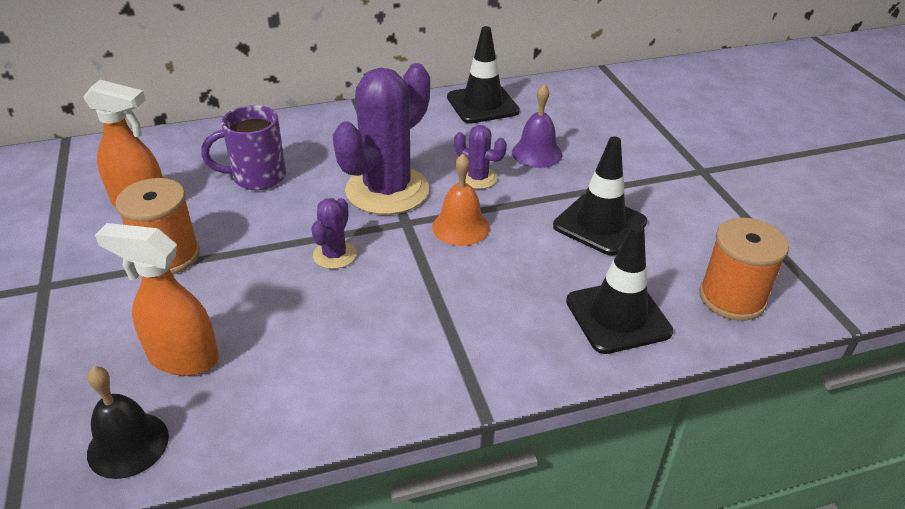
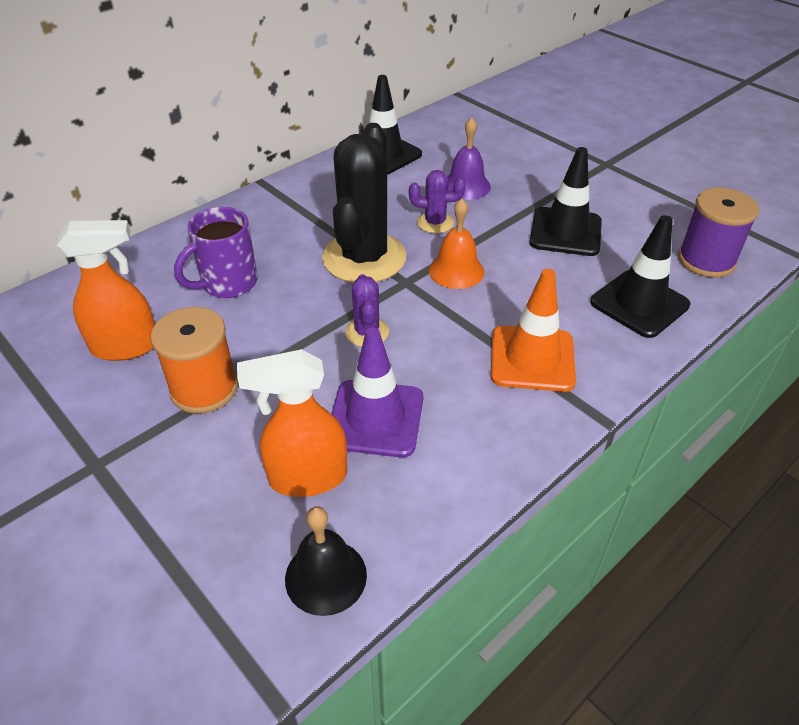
camera: 25 degrees left, 5 degrees up
purple cactus [333,63,430,215] -> black cactus [322,123,406,283]
orange spool [699,218,789,321] -> purple spool [678,188,759,278]
none -> purple traffic cone [331,328,423,458]
none -> orange traffic cone [491,269,576,392]

